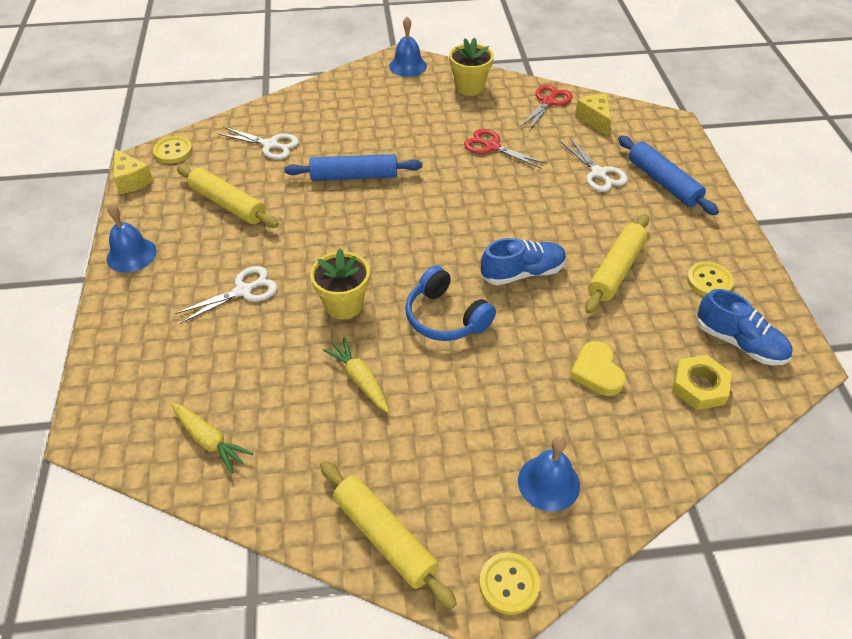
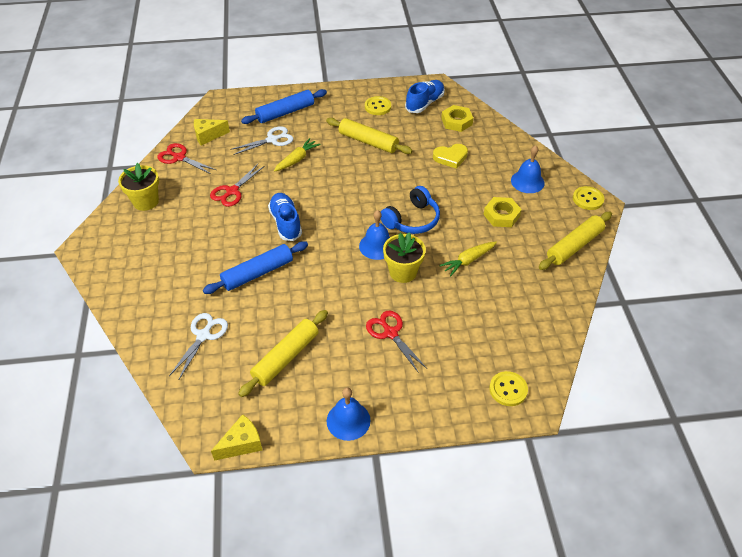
camera: 90 degrees left, 0 degrees up
yellow button [153,136,193,163] -> yellow button moved to [489,371,528,406]
yellow carrot [172,403,253,474] -> yellow carrot moved to [274,138,321,172]
white scissors [174,266,278,324] -> red scissors [366,311,426,373]
blue rolling pin [284,154,422,181] -> blue rolling pin turned 60 degrees clockwise [203,241,308,294]
blue bell [389,17,427,77] -> blue bell moved to [359,210,390,260]
blue shoe [481,238,566,285] -> blue shoe moved to [268,193,302,241]
none -> yellow nut [484,197,522,227]

